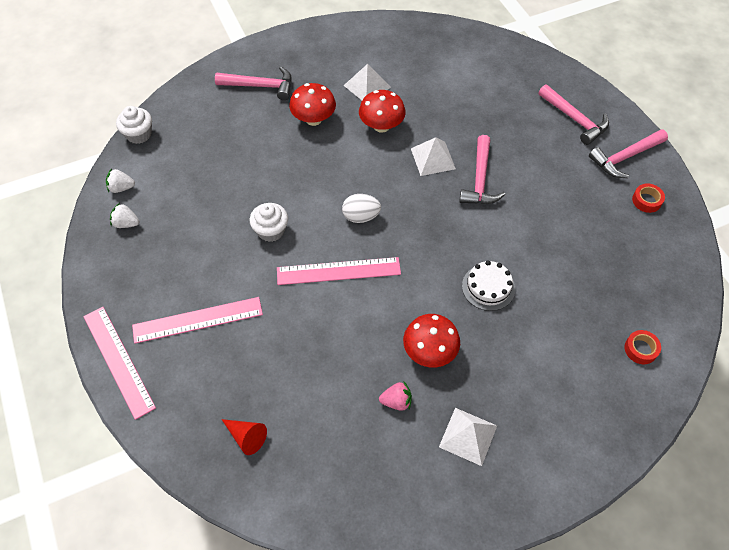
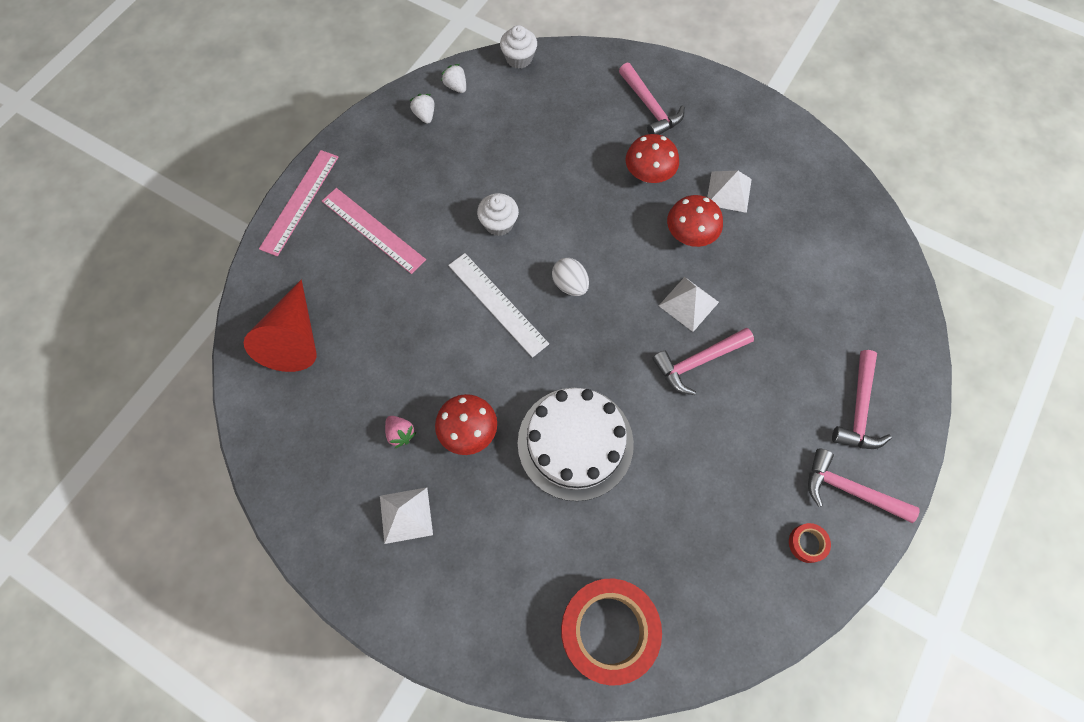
camera: 55 degrees right, 10 degrees up
red cone [221,419,267,455] -> red cone [244,280,316,372], size x2.05
pink ruler [277,257,401,285] -> white ruler [448,253,549,358]
white cake [462,260,515,311] -> white cake [518,388,634,501], size x1.90
red tape [624,330,661,364] -> red tape [561,579,662,686], size x2.48

